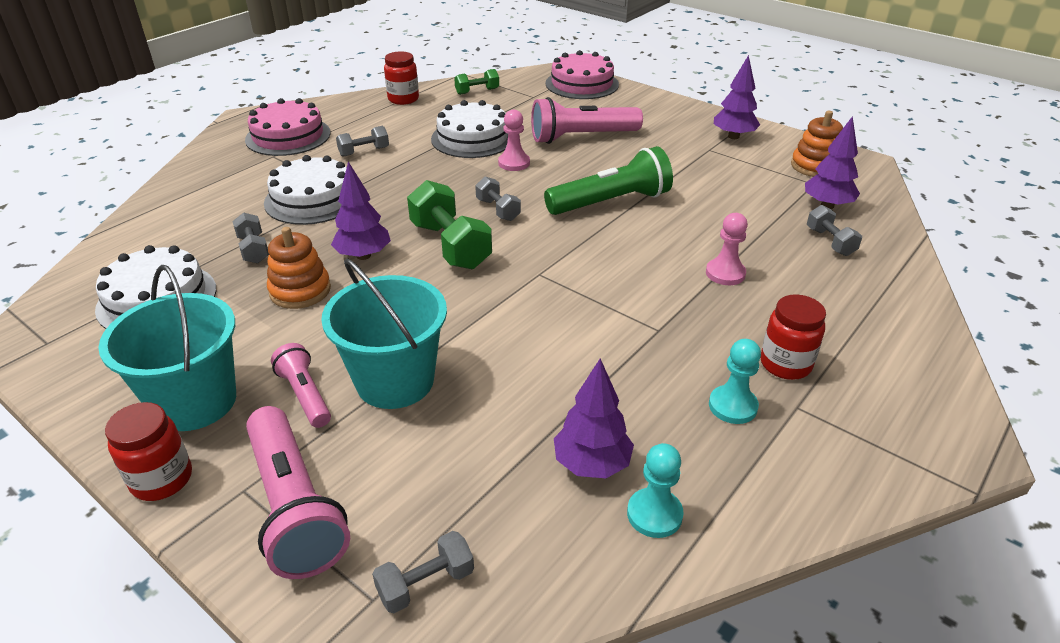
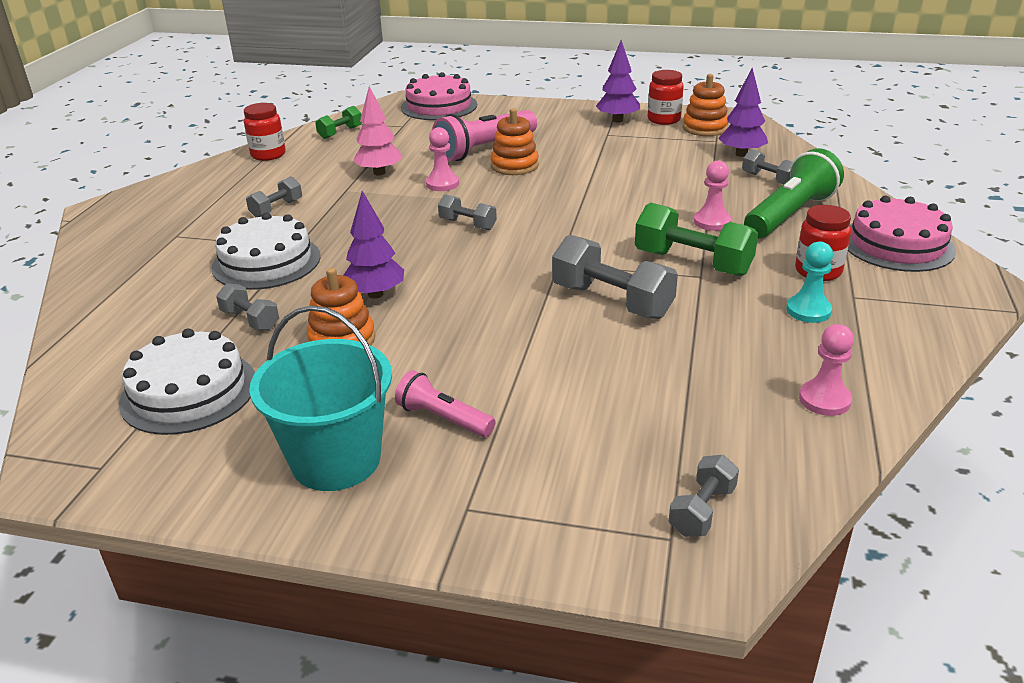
camera: 25 degrees left, 5 degrees down
red jar [105,402,192,501] -> red jar moved to [648,70,684,125]
pink cake [245,98,331,156] -> pink cake moved to [848,196,956,272]
pink flashlight [246,406,350,579] -> none
turquoise bucket [321,258,447,409] -> none
green dumbbell [407,180,492,269] -> green dumbbell moved to [635,203,758,276]
white cake [431,100,508,158] -> pink tree [353,86,403,175]
green flashlight [544,146,673,215] -> green flashlight moved to [744,148,844,238]
purple tree [554,359,634,478] -> none
turquoise pawn [627,443,684,538] -> pink pawn [799,324,854,416]
none -> orange stacking toy [490,108,539,175]
none -> grey dumbbell [552,235,678,319]

